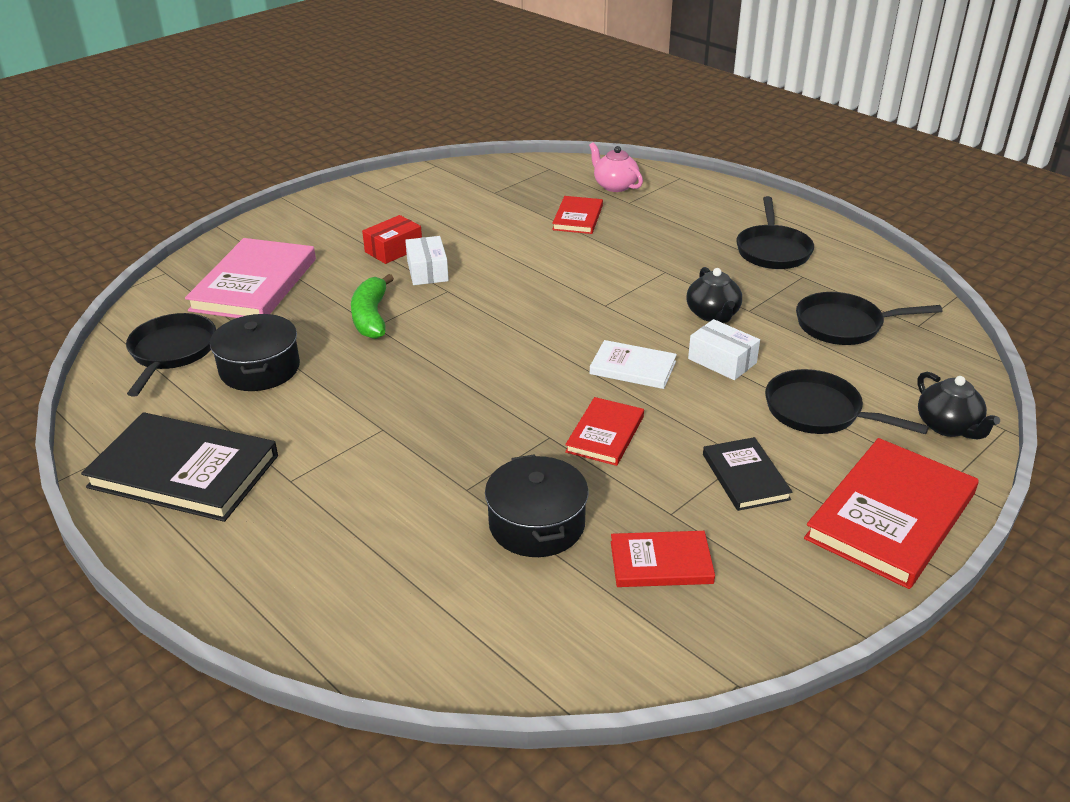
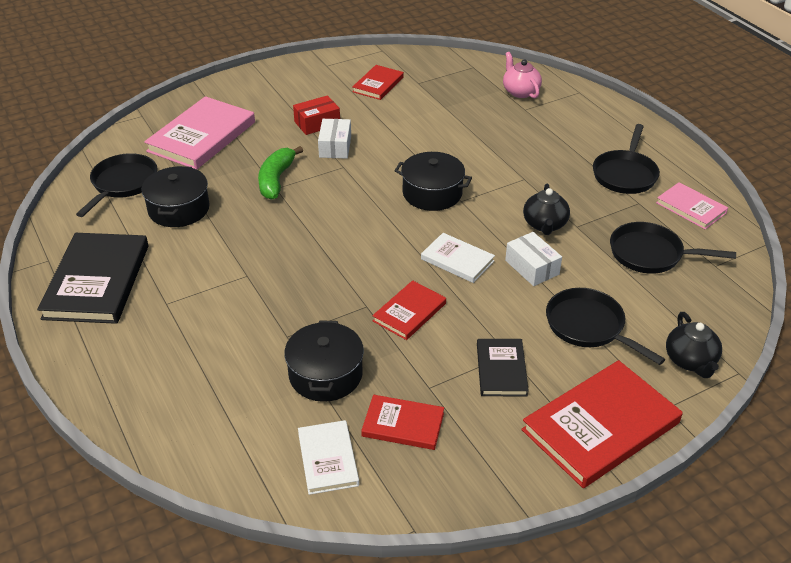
camera: 15 degrees right, 5 degrees up
black book [81,412,278,522] -> black book turned 60 degrees clockwise [37,233,148,324]
red book [552,196,603,234] -> red book moved to [352,65,404,100]
none -> white book [298,420,359,495]
none -> black pot [394,152,472,211]
none -> pink book [656,182,728,229]

